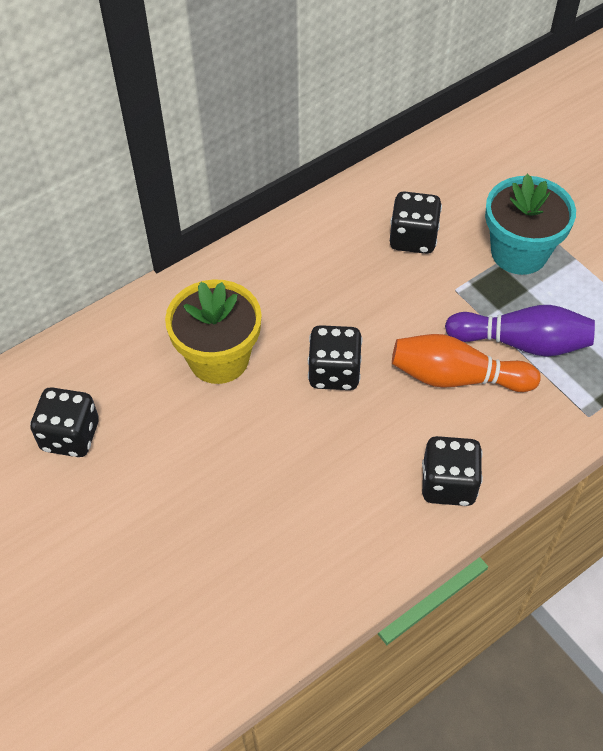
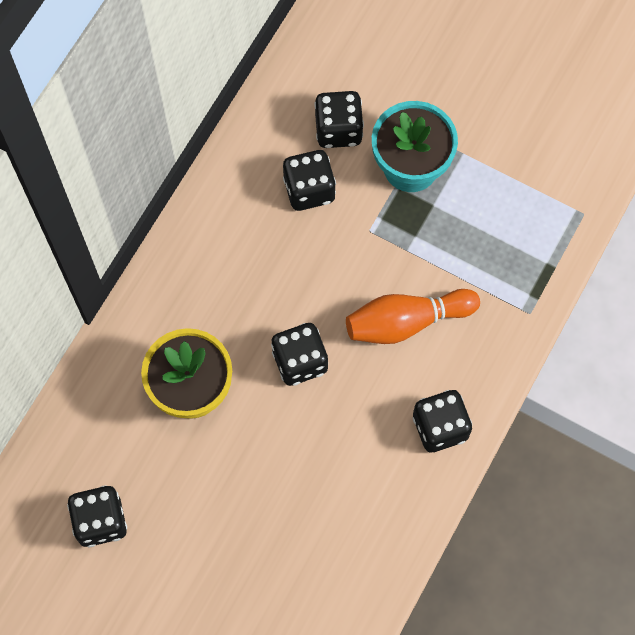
camera: 25 degrees left, 15 degrees up
purple bowling pin [445,305,595,357] -> none
none -> black dice [314,91,364,148]

